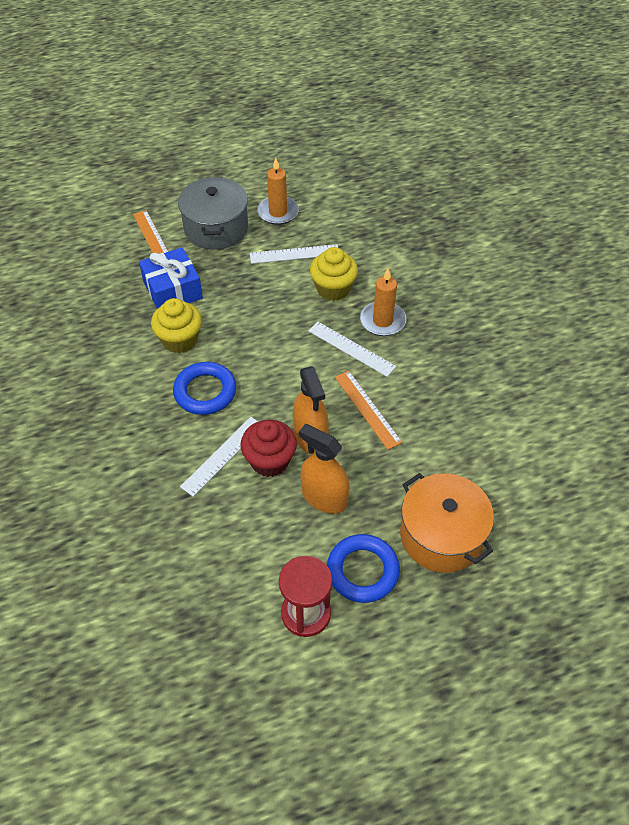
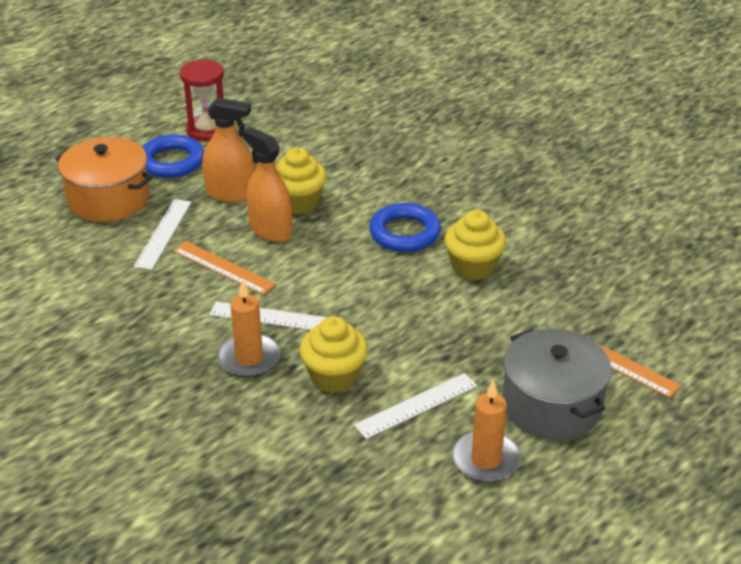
camera: 155 degrees right, 15 degrees down
blue gift [139,247,203,309] -> none
white ruler [180,417,258,497] -> white ruler moved to [134,199,192,270]
red cupcake [240,420,297,477] -> yellow cupcake [275,147,327,214]

